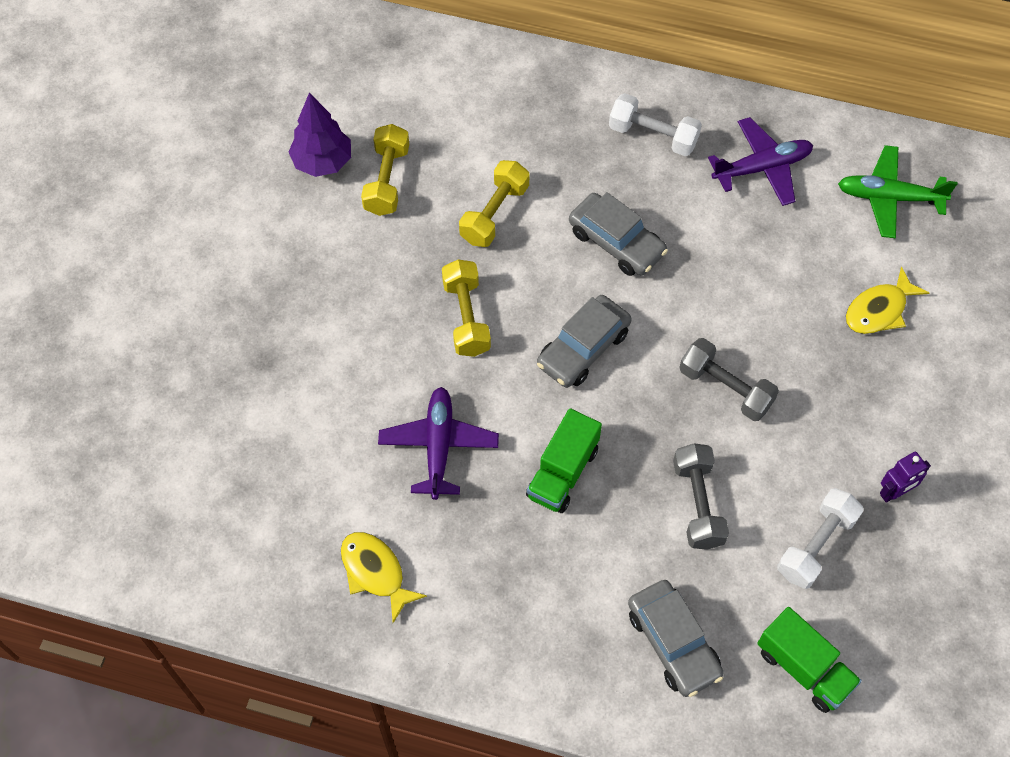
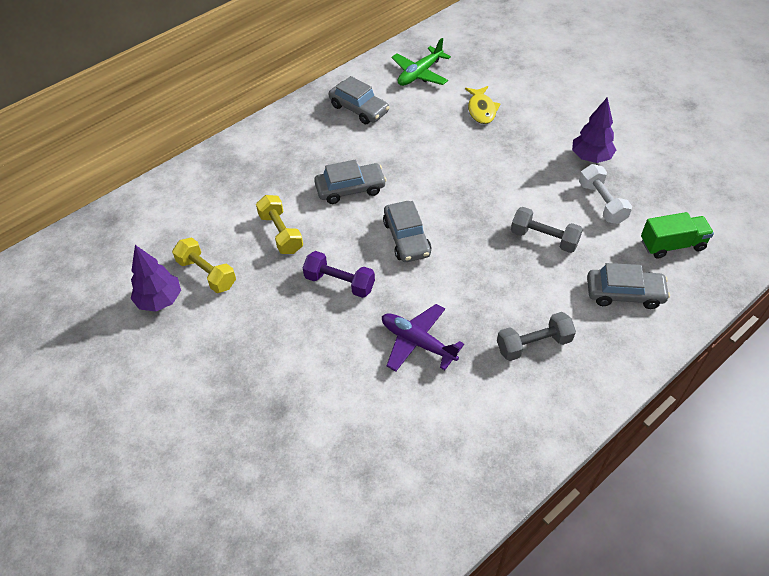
camera: 55 degrees left, 10 degrees down
yellow fish [341,532,427,623] -> none
yellow dumbbell [442,259,491,357] -> purple dumbbell [303,251,375,298]
green truck [526,408,602,513] -> none
white dumbbell [609,93,702,156] -> none
grey dumbbell [679,338,779,421] -> grey dumbbell moved to [497,312,576,361]
purple plane [708,117,813,206] -> grey car [329,76,390,125]
purple robot [880,452,931,503] -> purple tree [572,97,616,163]

